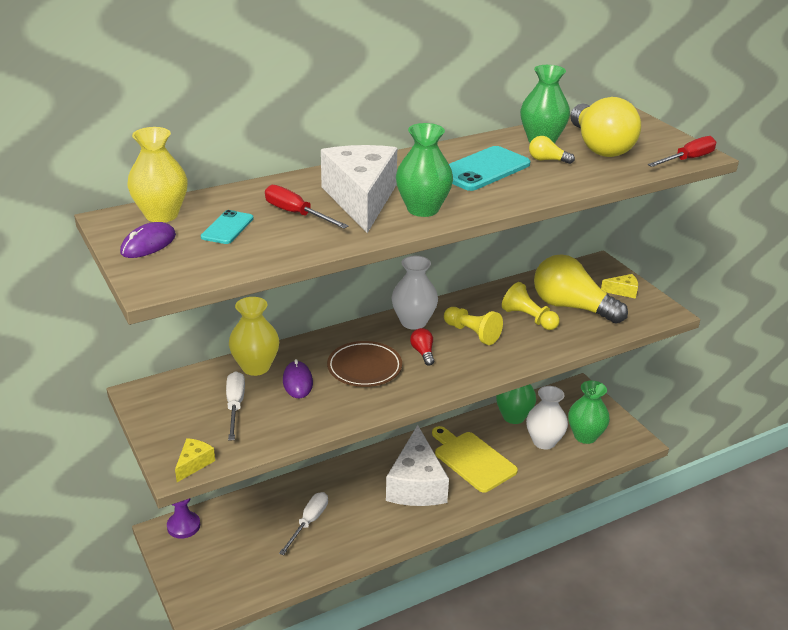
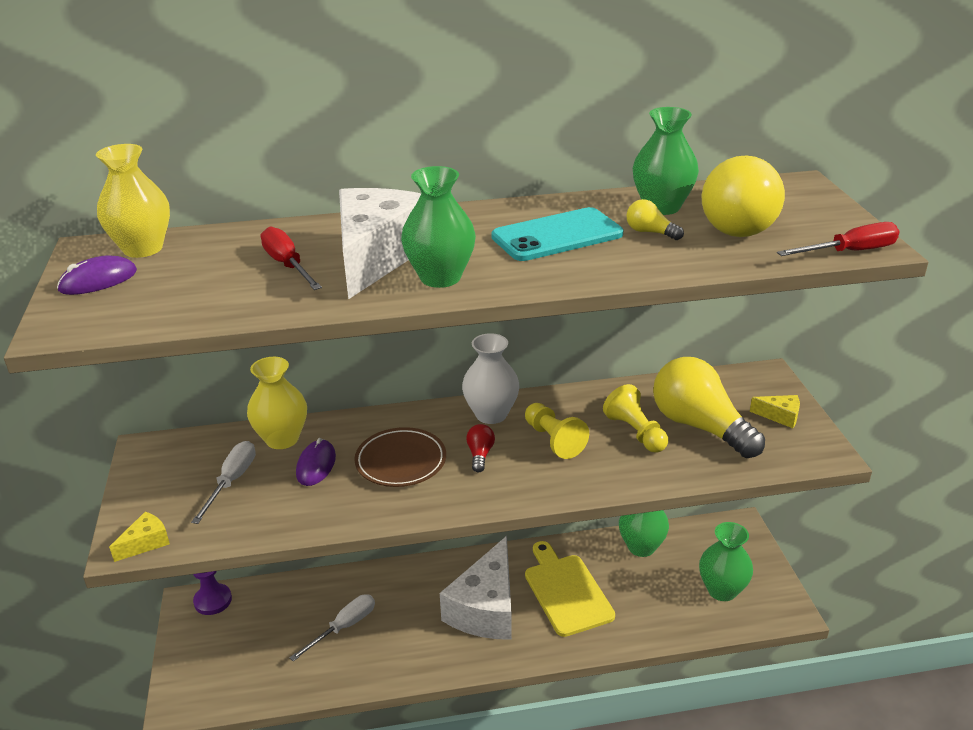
camera: 20 degrees right, 0 degrees up
turquoise phone [201,210,254,244] -> none
white vase [526,386,568,450] -> none

